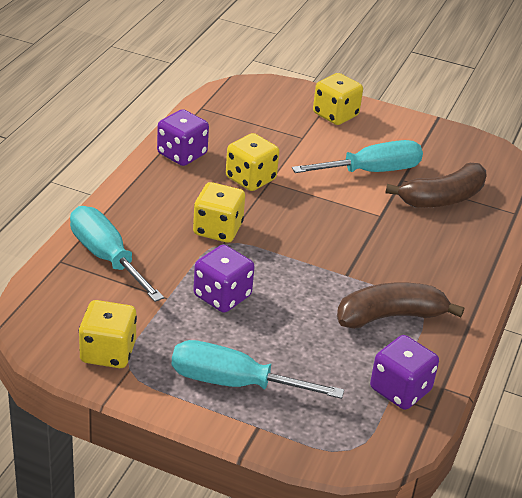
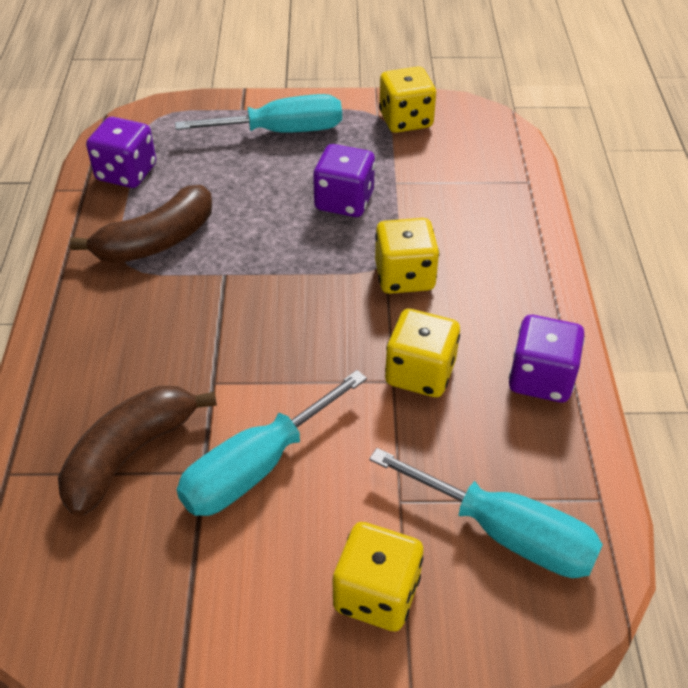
camera: 160 degrees right, 10 degrees up
turquoise screwdriver [70,206,164,302] -> turquoise screwdriver moved to [369,448,603,578]

